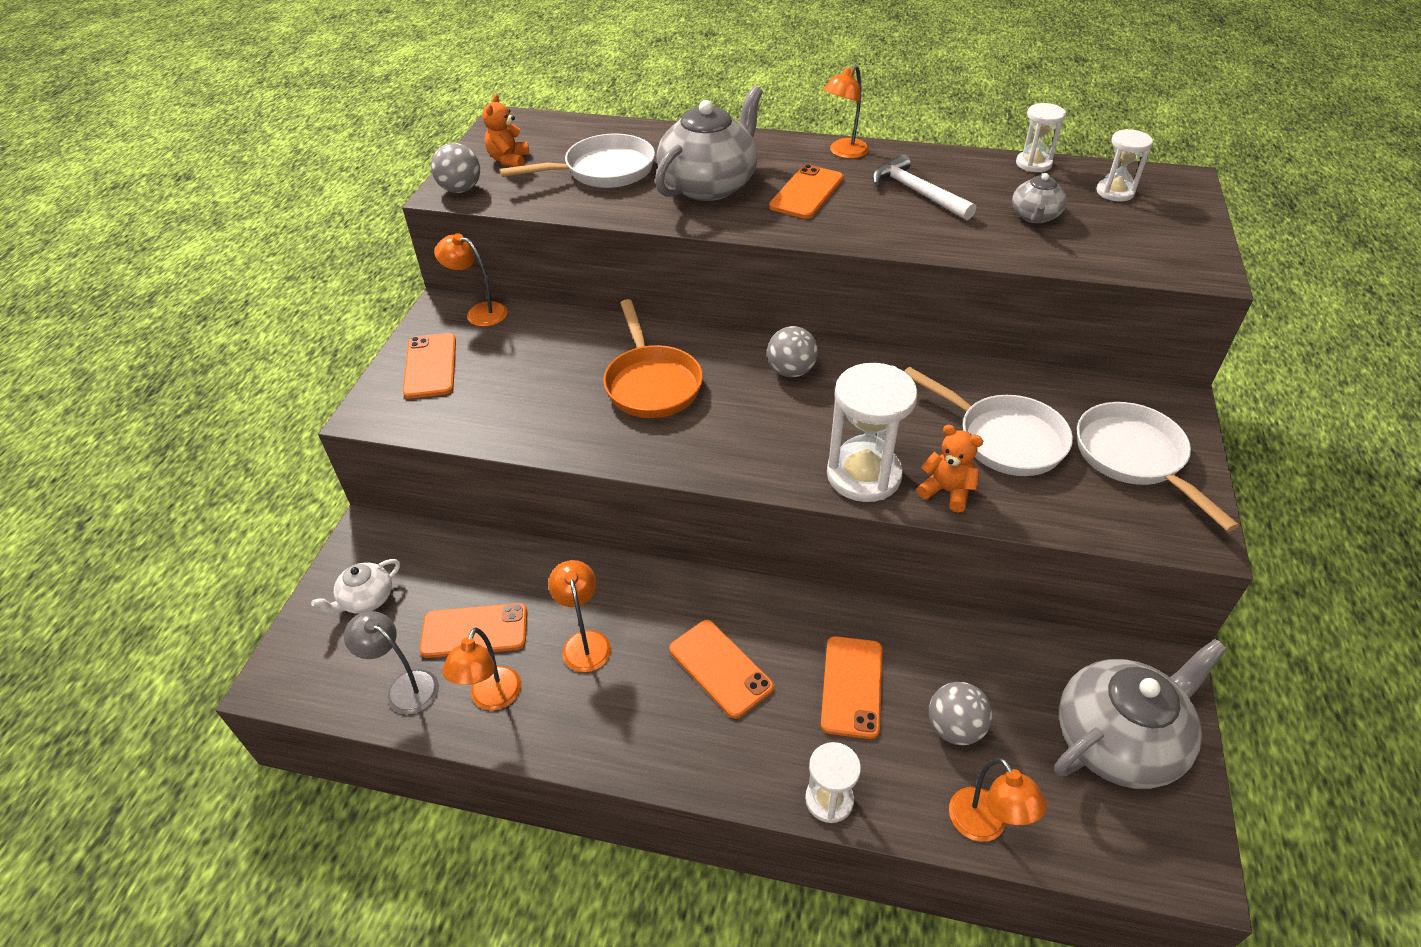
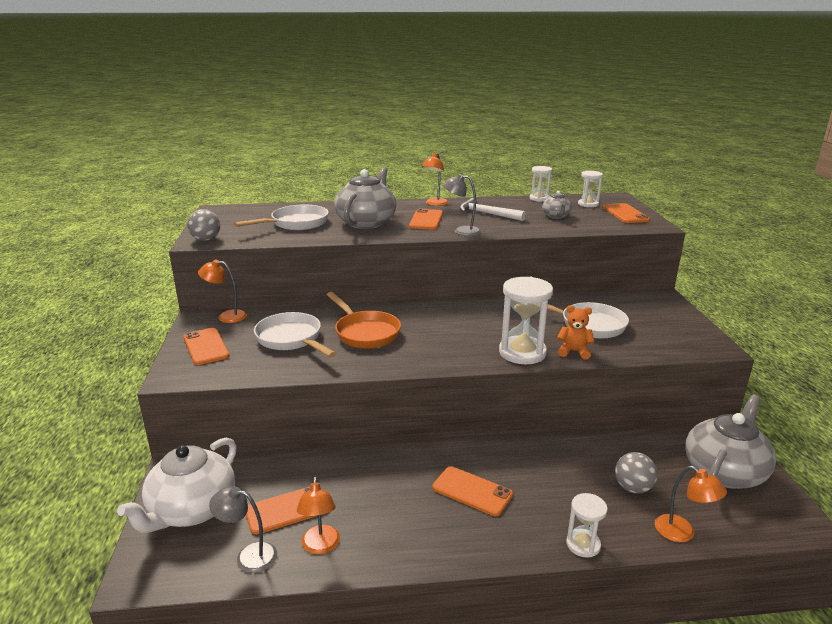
camera: 20 degrees left, 20 degrees down
white teapot [311,559,400,614] -> white teapot [117,437,237,533], size x2.02
orange teddy bear [482,94,529,167] -> none
orange lamp [548,560,611,672] -> none
grey ball [767,326,818,377] -> none
orange phone [821,636,882,739] -> orange phone moved to [603,203,650,223]
white pan [1077,402,1239,532] -> white pan moved to [254,312,336,357]
none -> grey lamp [443,174,481,236]

